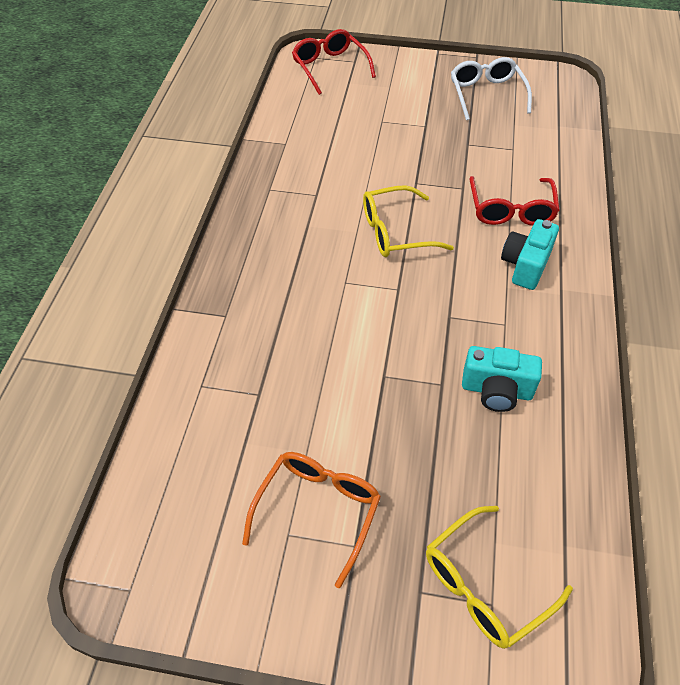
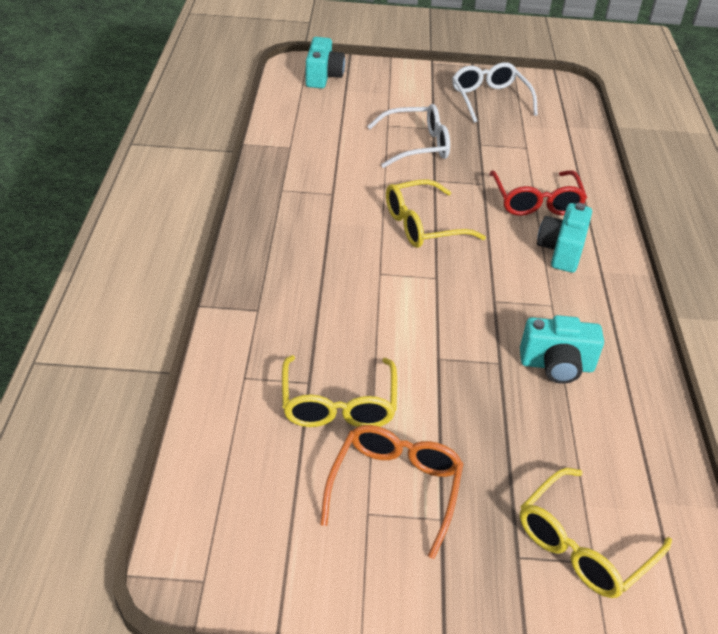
camera: 10 degrees left, 10 degrees down
red glasses [292,29,376,95] -> turquoise camera [305,37,345,89]
none -> yellow glasses [282,355,397,427]
none -> white glasses [367,104,450,168]

